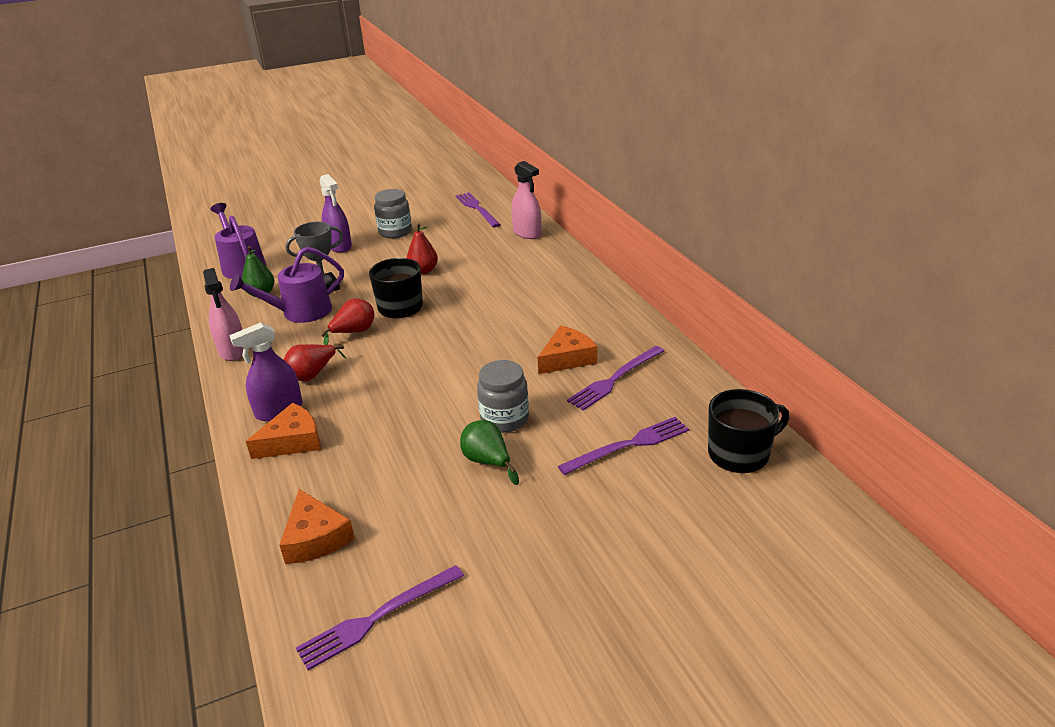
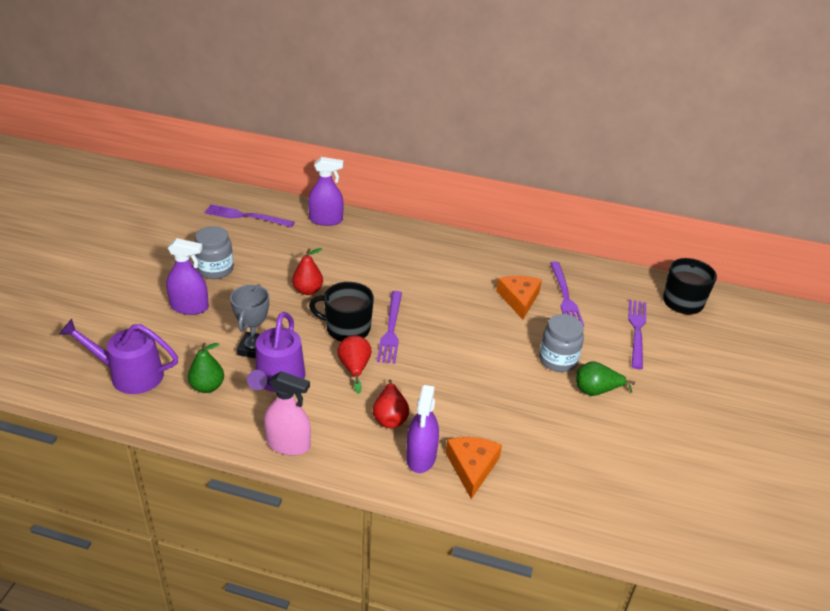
camera: 55 degrees left, 5 degrees up
orange cheese [279,489,355,564] -> none
purple fork [296,565,464,670] -> purple fork moved to [377,291,402,364]
pink spray bottle [511,161,541,239] -> purple spray bottle [308,157,344,226]

